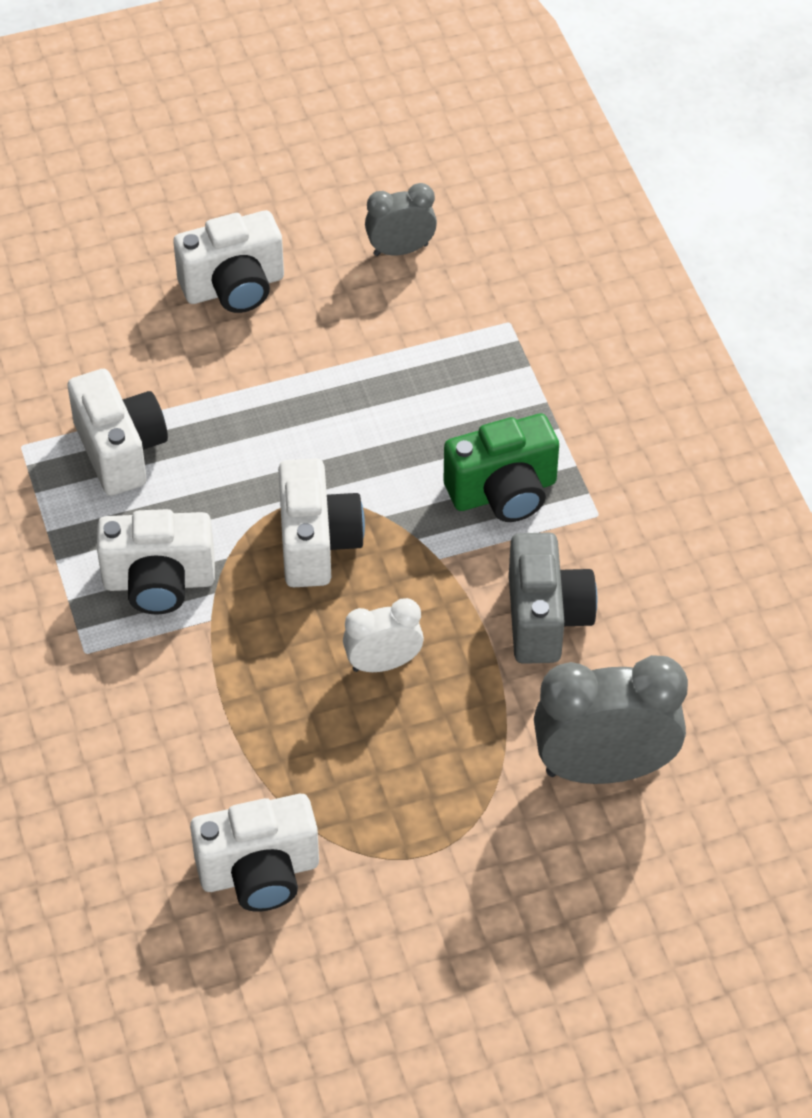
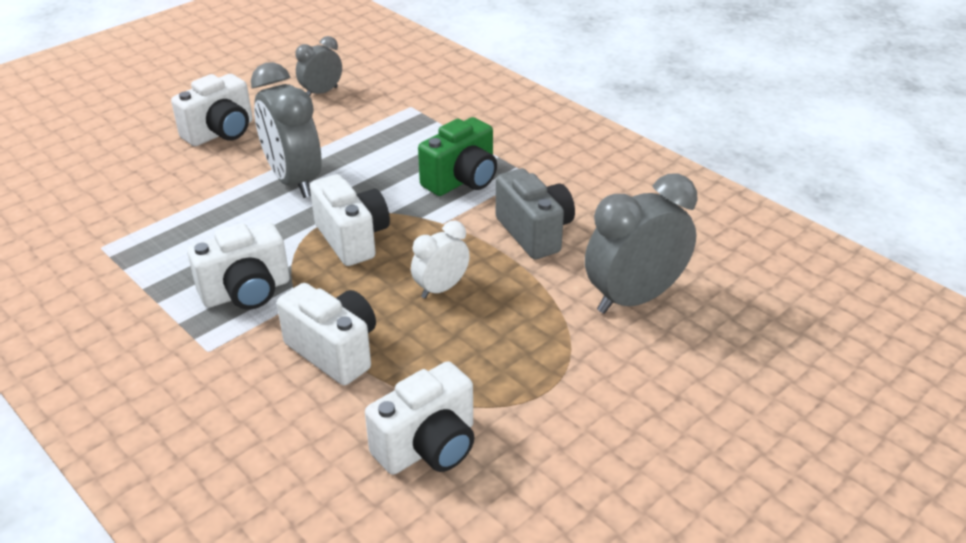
camera: 25 degrees left, 15 degrees down
white camera [68,369,168,496] -> white camera moved to [277,283,376,385]
none -> grey clock [251,62,321,198]

